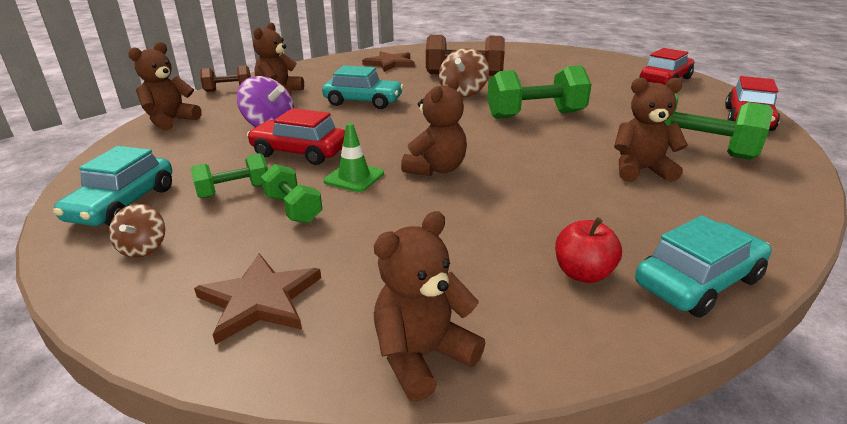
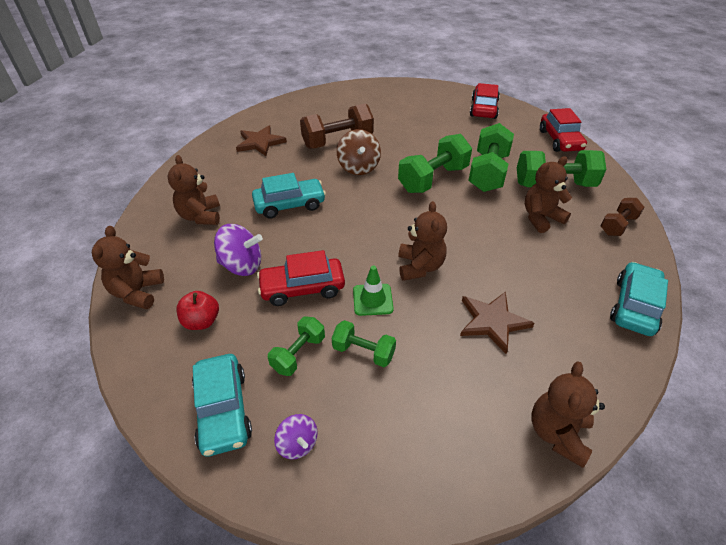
camera: 30 degrees left, 15 degrees up
brown spinning top [109,204,165,258] -> purple spinning top [274,414,318,459]
brown star [194,253,321,345] -> brown star moved to [460,292,535,354]
brown dumbbell [200,65,251,92] -> brown dumbbell moved to [601,198,644,236]
red apple [555,217,622,283] -> red apple moved to [176,291,219,330]
none -> green dumbbell [468,123,514,192]

